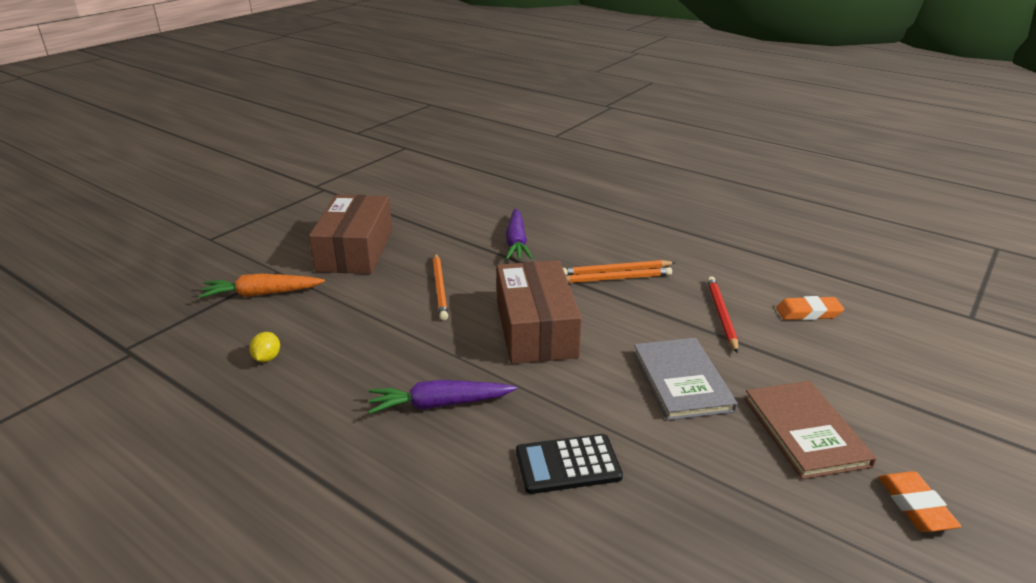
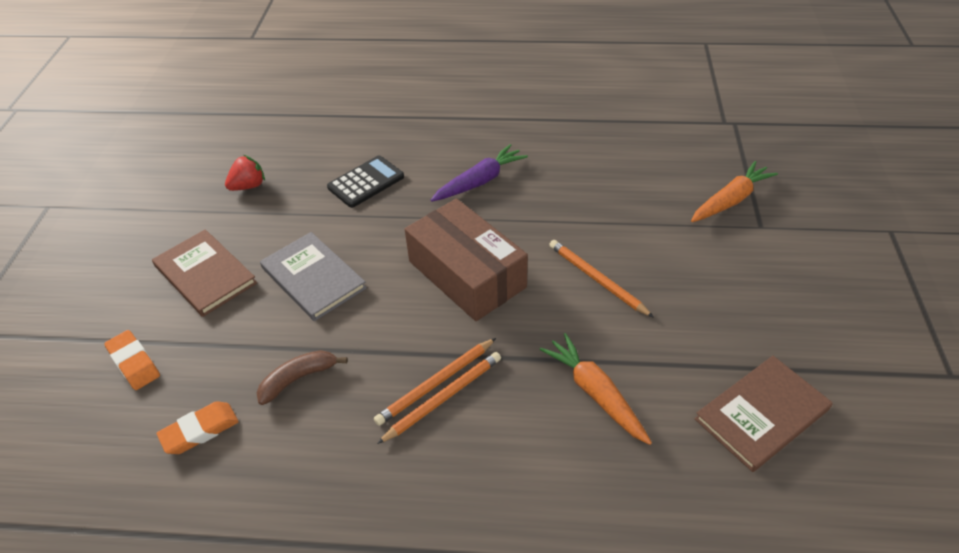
camera: 150 degrees right, 15 degrees up
yellow lemon [249,332,280,362] -> none
brown box [309,195,392,274] -> none
purple carrot [506,208,533,260] -> orange carrot [540,333,652,445]
red pencil [707,276,738,353] -> brown banana [257,350,348,405]
orange eraser [878,471,961,532] -> orange eraser moved to [104,330,160,390]
none -> red strawberry [225,155,265,191]
none -> brown book [695,356,833,472]

